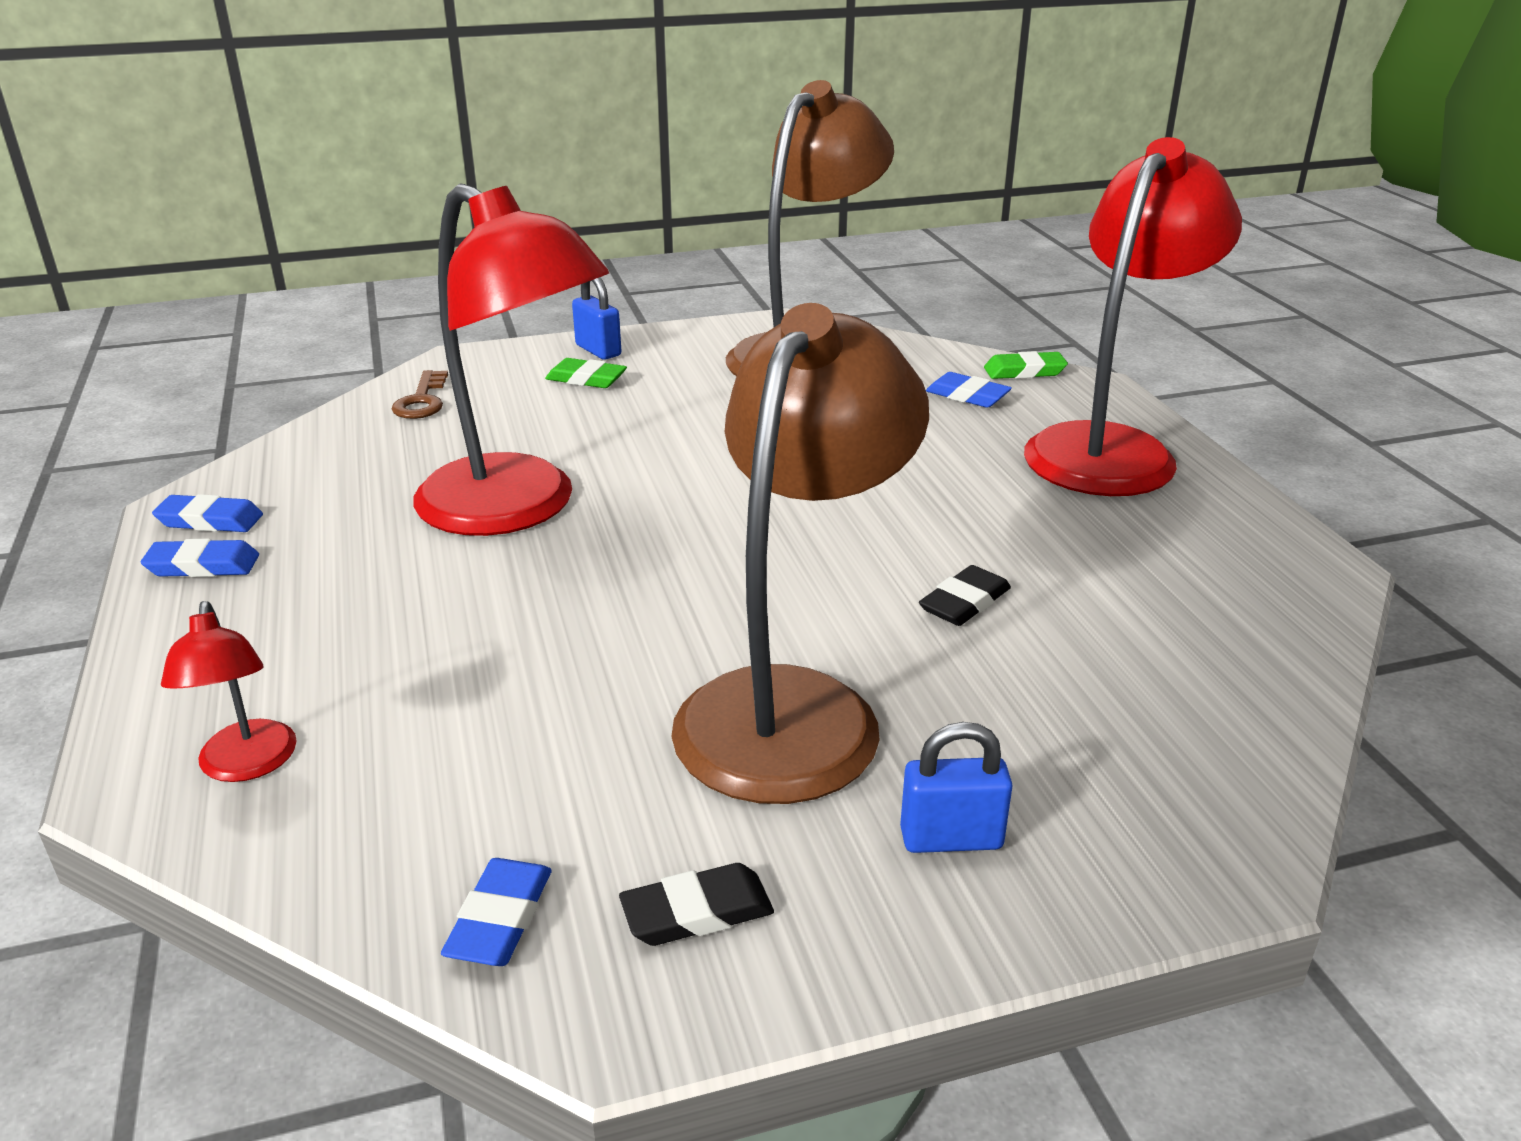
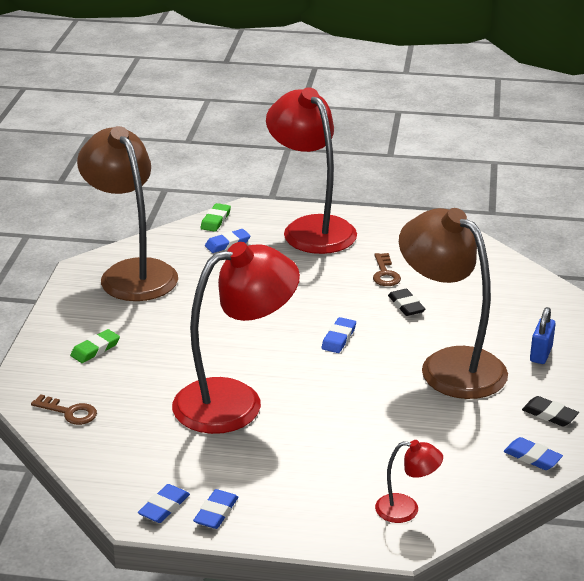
camera: 65 degrees left, 0 degrees up
blue padlock [572,277,621,360] -> none
black eraser [619,863,774,946] -> black eraser turned 60 degrees counterclockwise [522,396,579,426]
none -> blue eraser [322,317,356,353]
none -> brown key [373,253,401,286]

